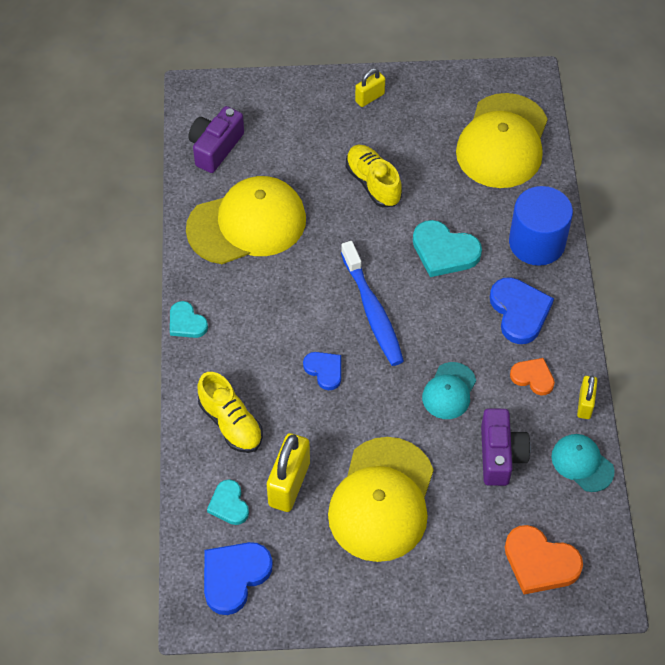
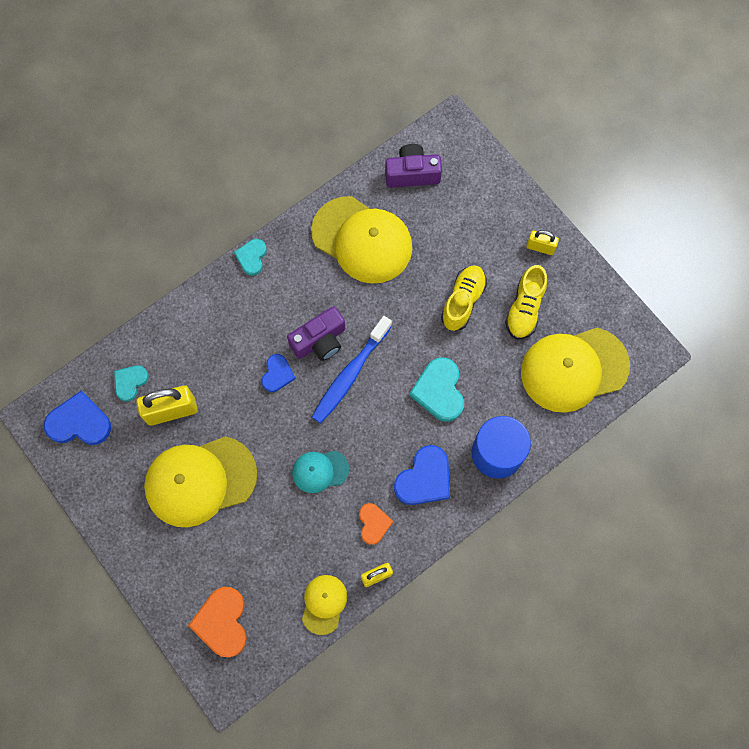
camera: 55 degrees right, 15 degrees up
yellow shoe [197,372,263,453] -> yellow shoe moved to [505,265,547,339]
purple camera [481,409,530,486] -> purple camera moved to [287,306,345,361]
turquoise cap [551,434,615,492] -> yellow cap [302,575,347,635]

